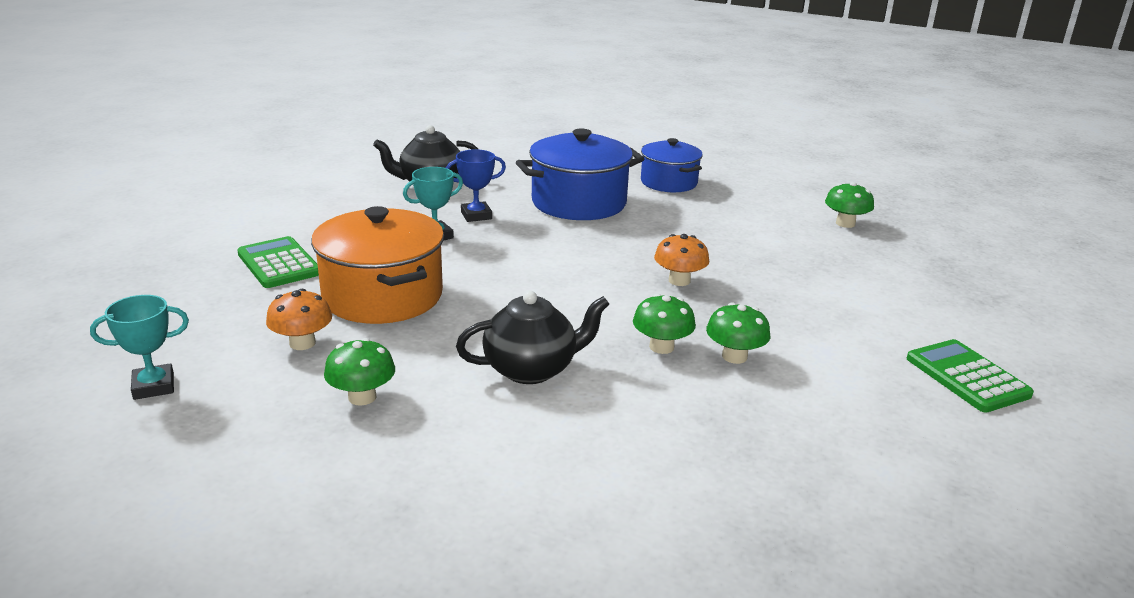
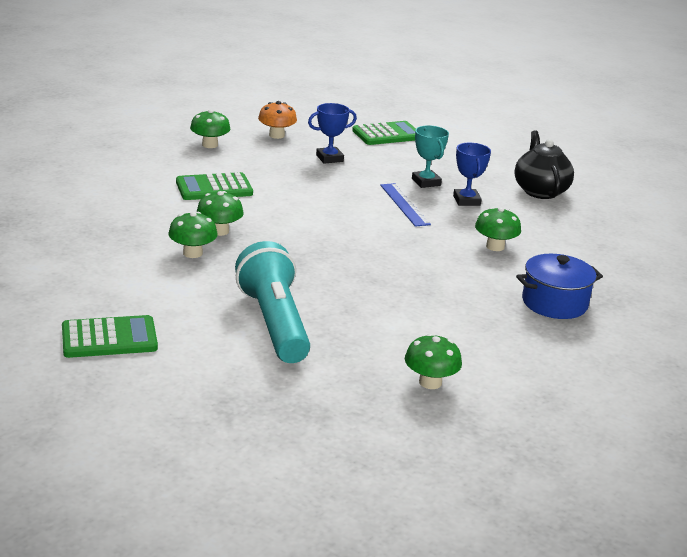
camera: 100 degrees right, 0 degrees up
turquoise trophy [90,295,189,400] -> none
orange pot [311,206,444,324] -> blue trophy [308,103,357,164]
black teapot [456,291,609,384] -> green calculator [176,172,253,200]
blue pot [516,129,644,220] -> green mushroom [475,207,521,251]
orange mushroom [654,234,709,286] -> none
none -> turquoise flashlight [235,241,310,363]
none -> blue ruler [380,183,431,227]

